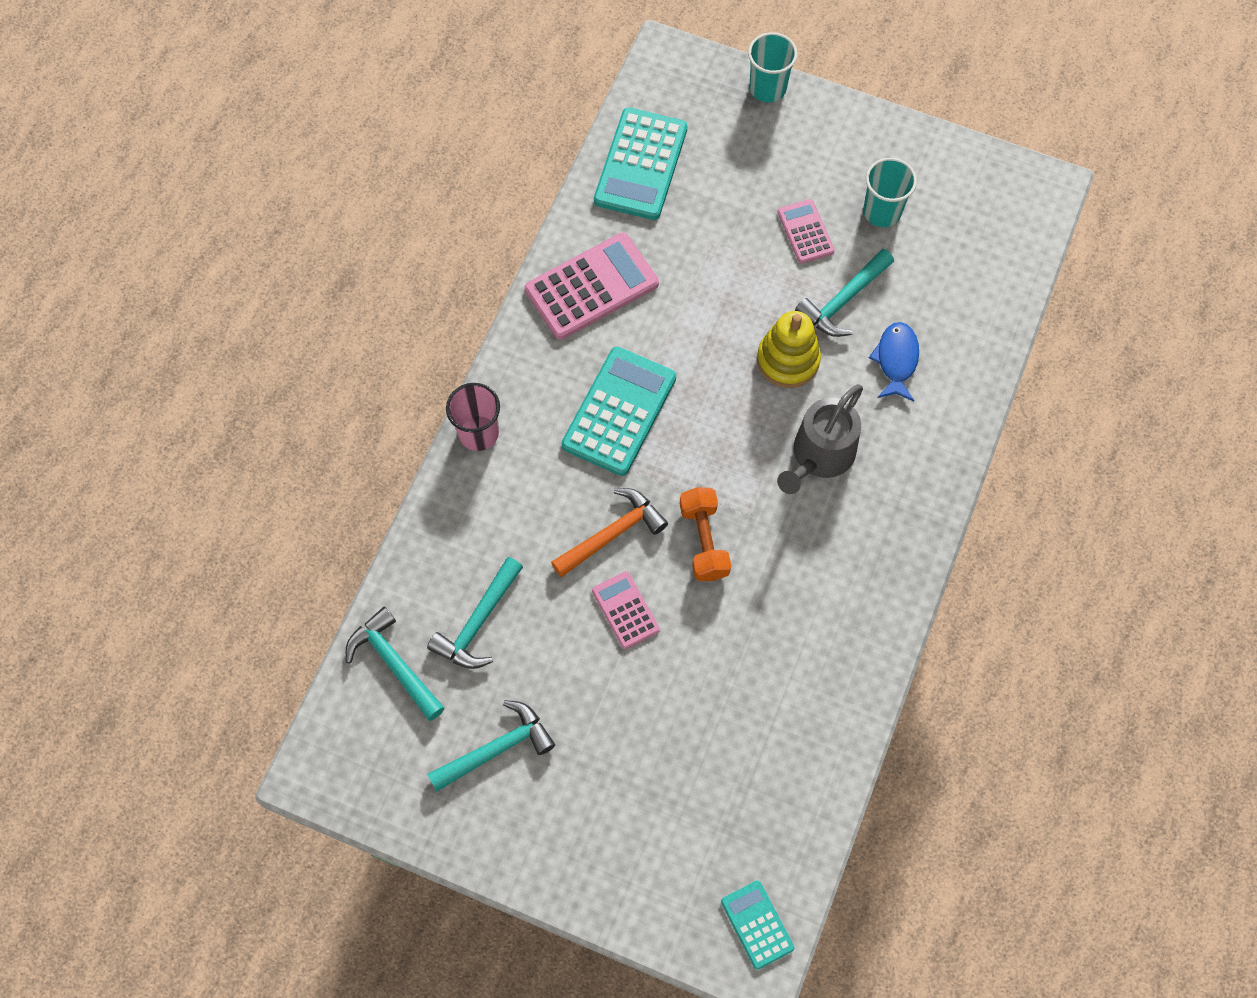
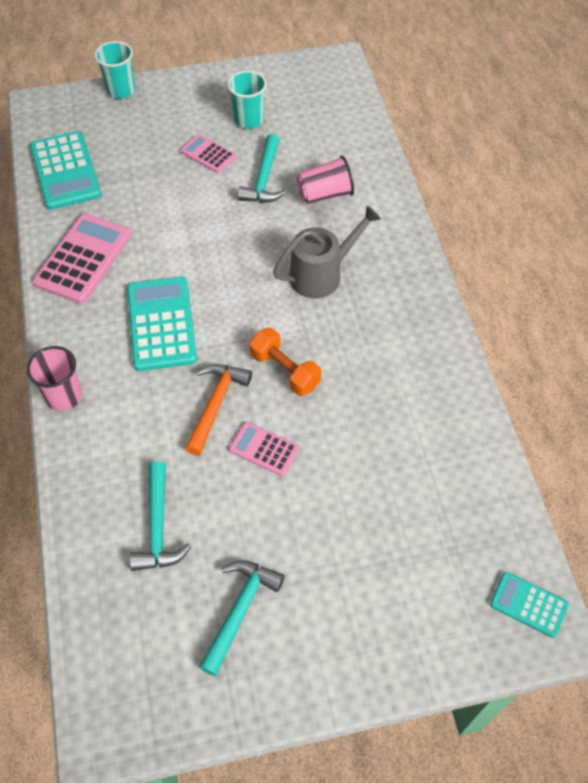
camera: 35 degrees left, 10 degrees down
turquoise hammer [346,606,444,721] -> none
yellow stacking toy [757,311,821,388] -> none
grey watering can [777,384,863,494] -> grey watering can turned 120 degrees counterclockwise [273,206,381,298]
blue fish [869,322,919,401] -> pink cup [297,155,354,204]

